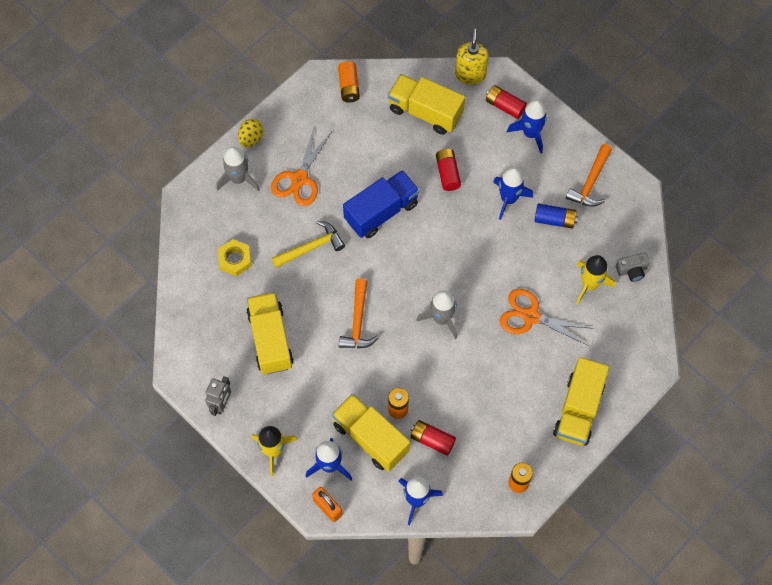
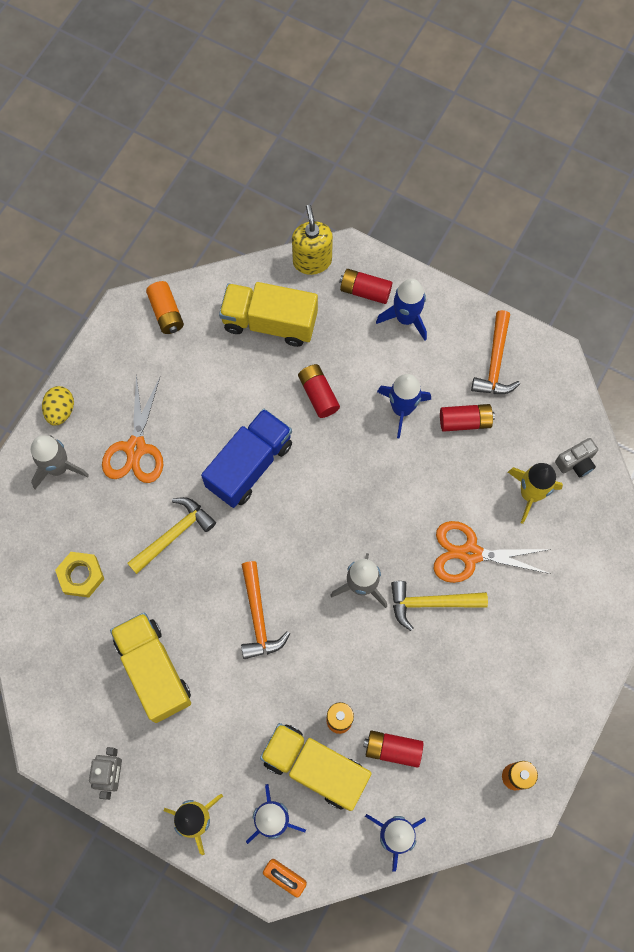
camera: 15 degrees left, 5 degrees up
blue battery [535,204,578,229] -> red battery [440,404,495,432]
yellow truck [553,357,609,446] -> none
none -> yellow hammer [391,581,488,631]

